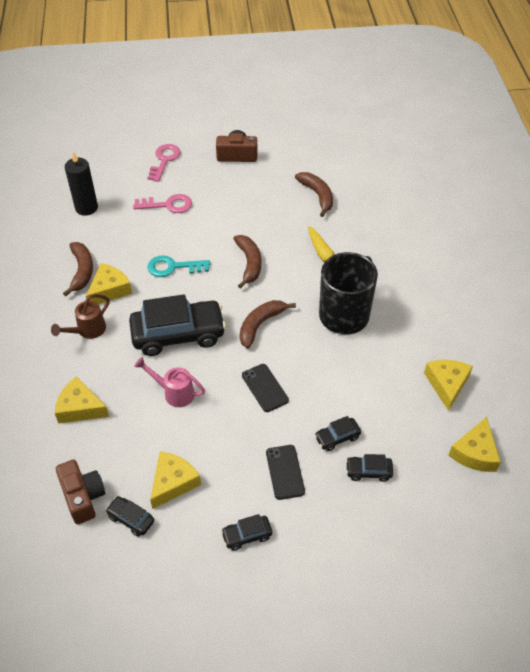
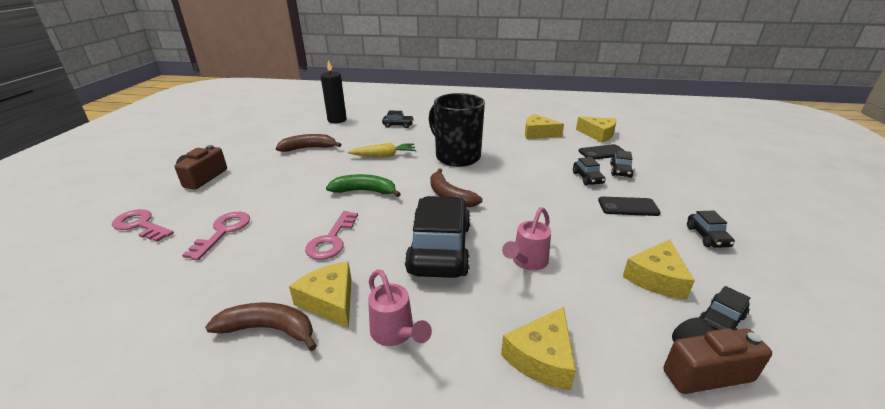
camera: 75 degrees left, 20 degrees down
brown watering can [51,294,110,339] -> pink watering can [368,269,432,346]
black candle [65,152,98,216] -> black candle moved to [321,60,347,123]
turquoise key [147,255,210,277] -> pink key [305,211,358,260]
yellow cheese [150,451,201,509] -> yellow cheese turned 105 degrees counterclockwise [623,239,695,299]
brown banana [233,235,261,289] -> green banana [326,174,401,197]
black phone [242,364,289,412] -> black phone moved to [579,144,625,160]
none -> black car [382,110,414,128]

